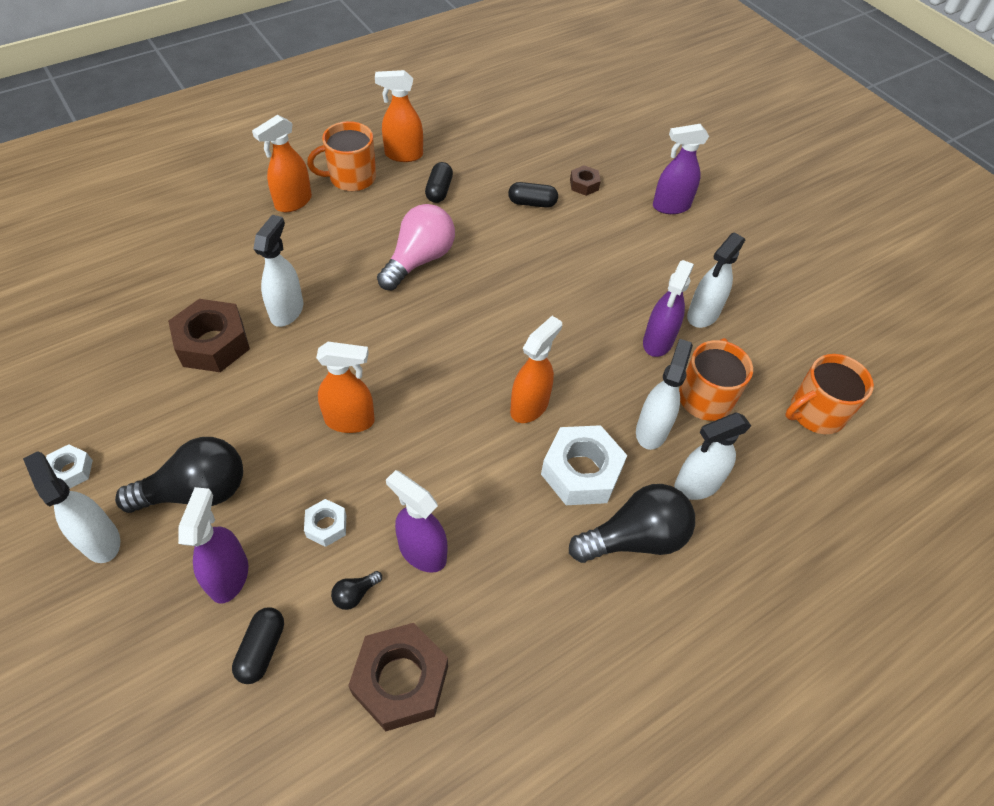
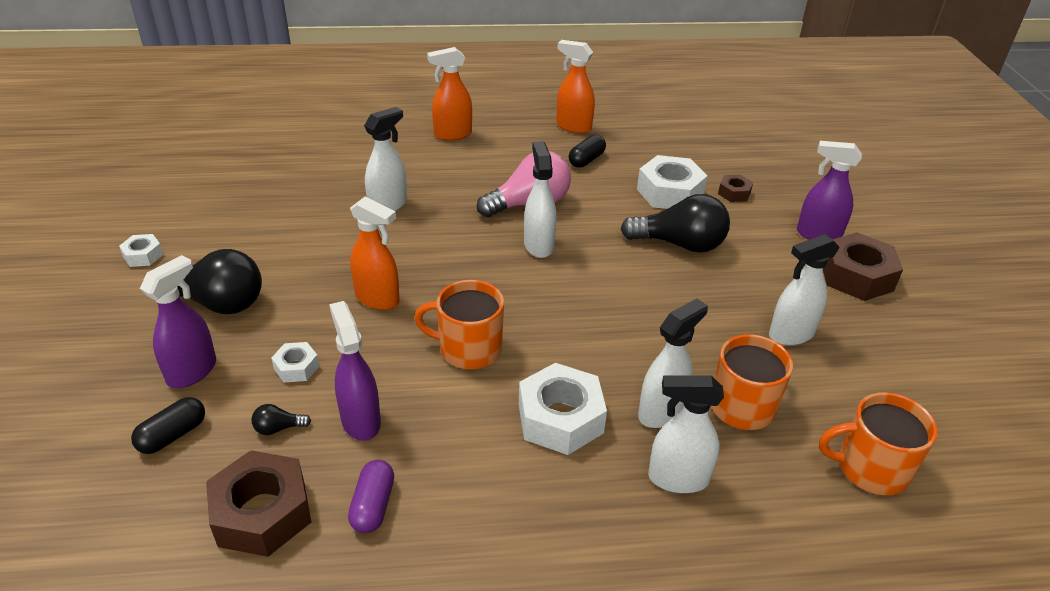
camera: 30 degrees right, 15 degrees down
white spray bottle [23,451,120,563] -> white spray bottle moved to [524,141,557,258]
brown nut [168,299,250,372] -> brown nut moved to [823,232,903,301]
orange mug [307,121,376,191] -> orange mug moved to [414,280,504,369]
black capsule [508,182,558,208] -> white nut [637,155,708,209]
orange spray bottle [510,316,562,423] -> none
black light bulb [569,484,695,563] -> black light bulb moved to [621,194,730,253]
purple spray bottle [643,260,694,357] -> none
none -> purple capsule [348,460,394,533]

